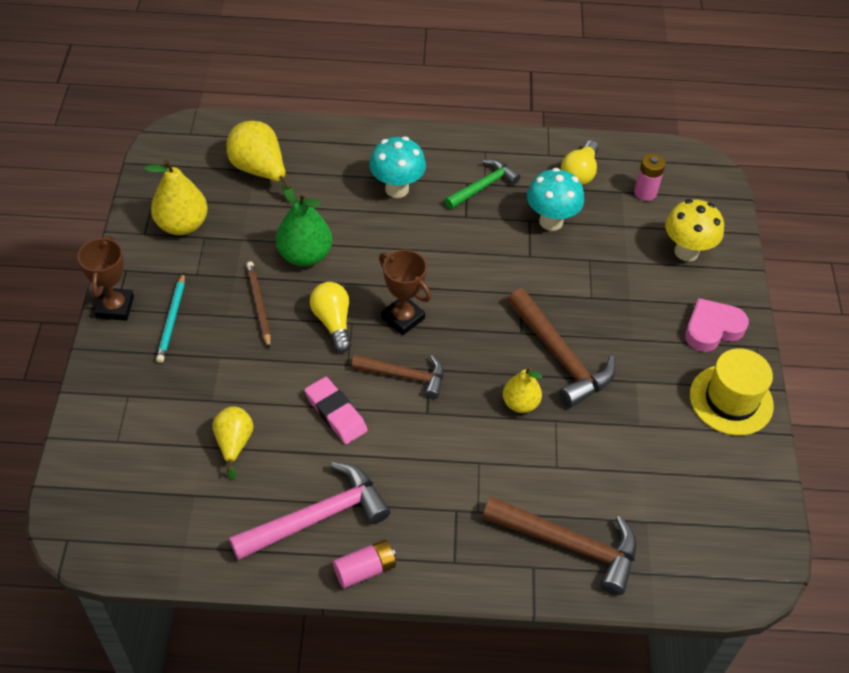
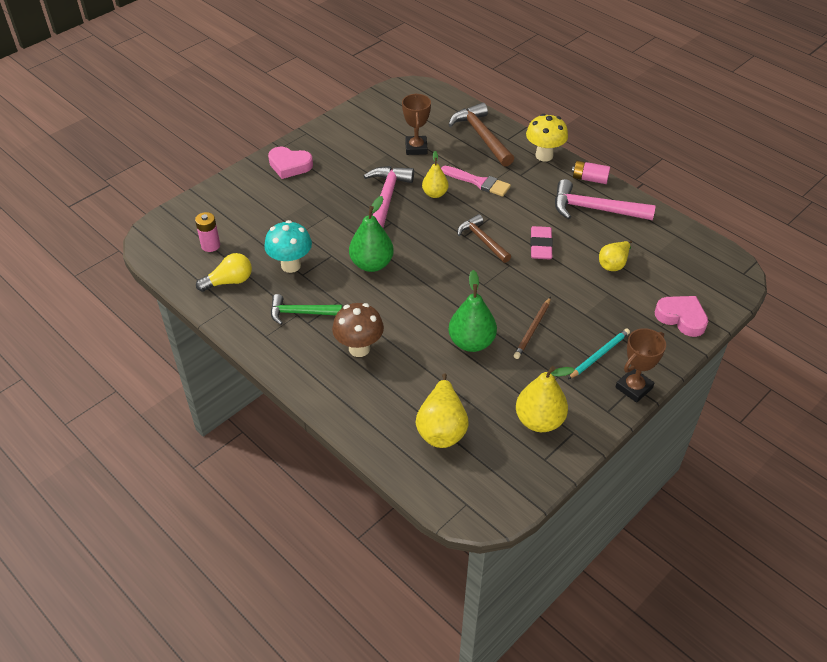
camera: 135 degrees left, 5 degrees down
yellow light bulb [310,282,351,352] -> none
turquoise mushroom [369,136,426,198] -> brown mushroom [332,303,384,357]
brown trophy [379,250,431,335] -> brown trophy moved to [402,94,431,155]
brown hammer [508,289,616,408] -> pink hammer [364,166,414,228]
yellow mushroom [665,199,724,261] -> yellow mushroom moved to [526,114,568,161]
yellow hat [690,349,774,436] -> none
none -> green pear [349,196,394,272]
none -> pink brush [441,166,511,197]
none -> pink heart [655,296,708,337]

